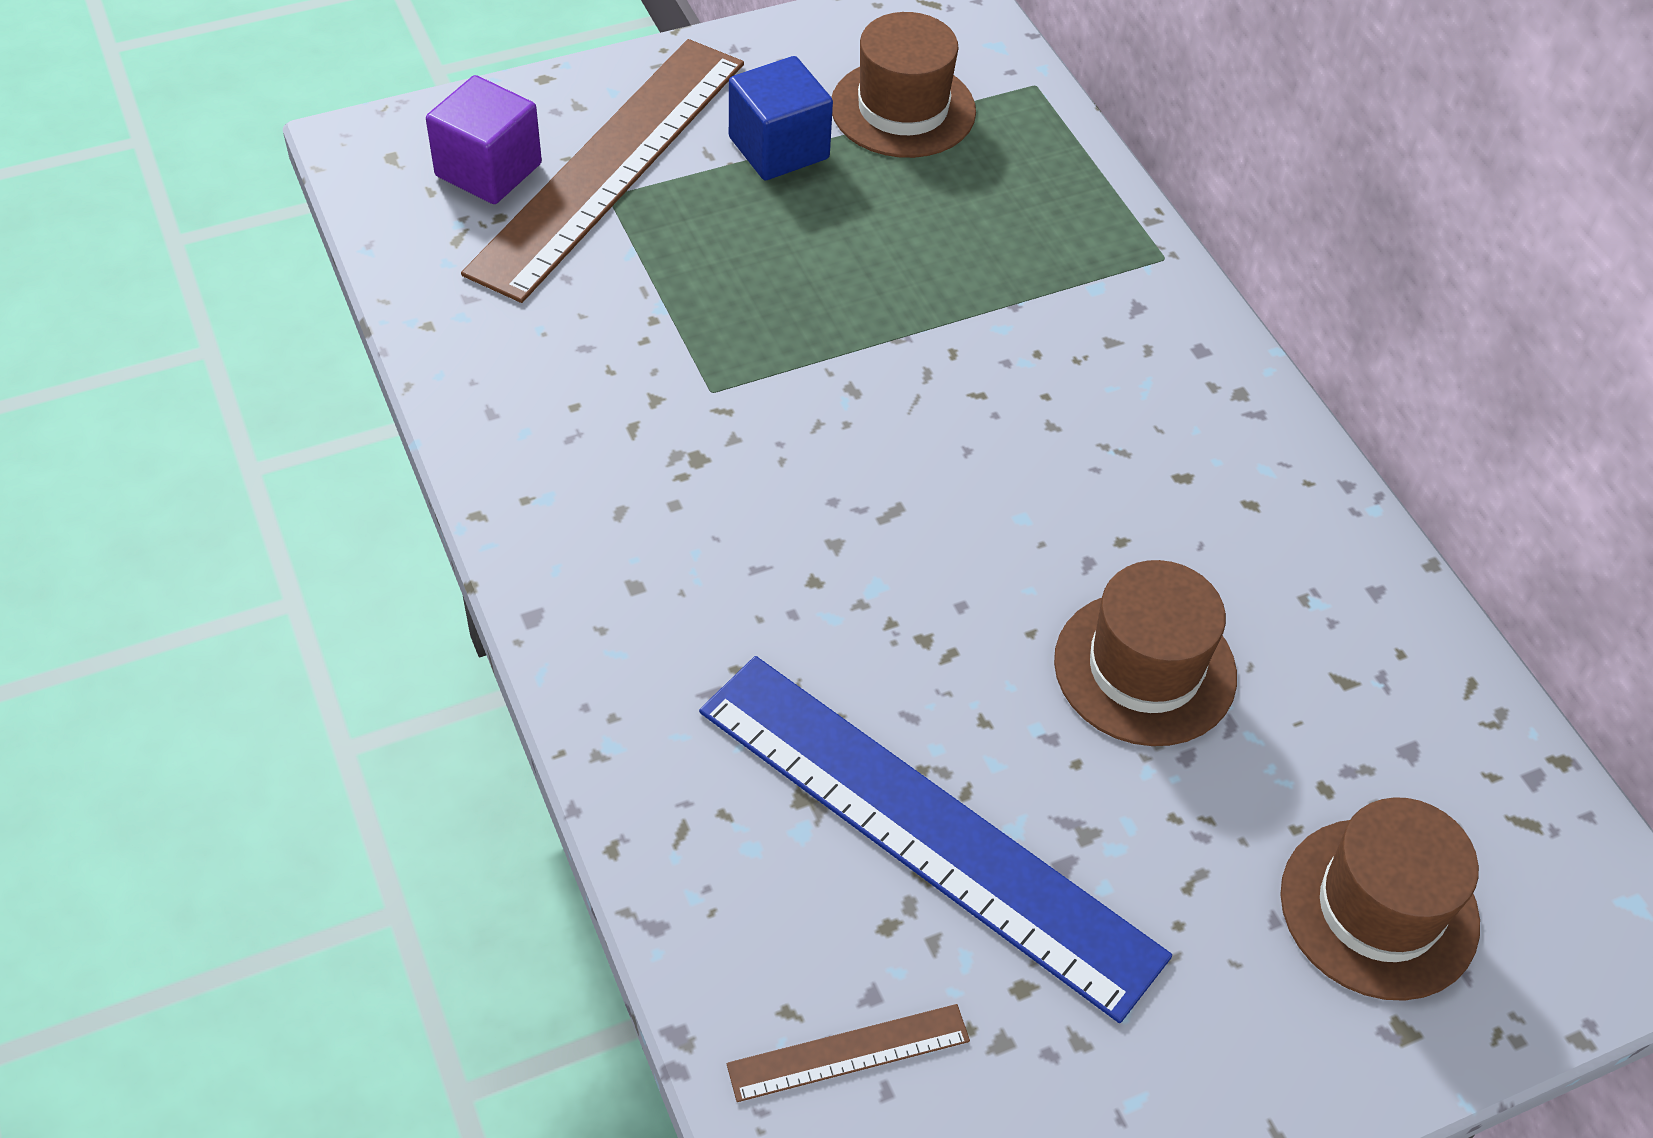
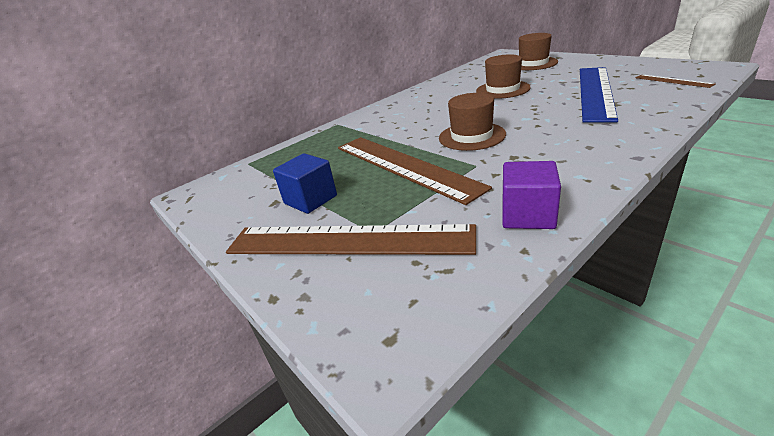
camera: 100 degrees left, 20 degrees down
purple cube [426,75,542,204] -> purple cube moved to [502,161,561,229]
brown hat [832,12,976,158] -> brown hat moved to [439,93,506,151]
none -> brown ruler [338,137,492,205]

